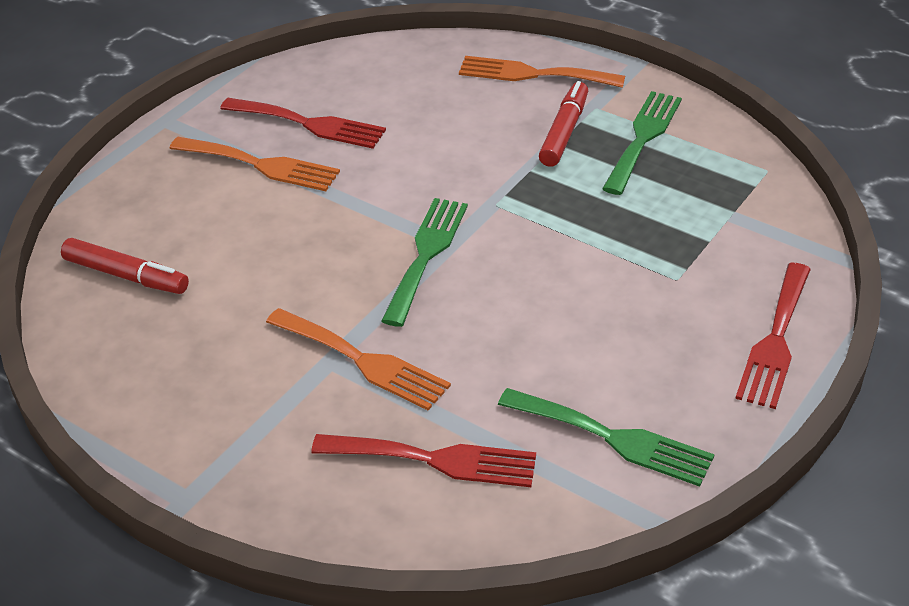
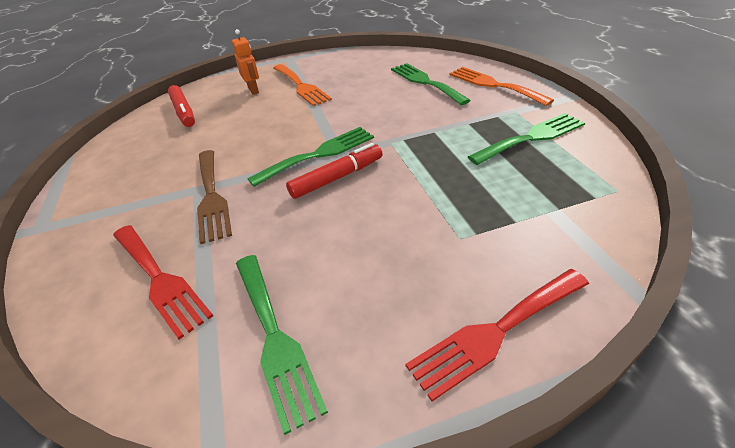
camera: 40 degrees right, 0 degrees up
red fork [220,98,386,149] -> none
orange fork [266,308,451,410] -> brown fork [197,150,232,244]
red marker [539,81,588,167] -> red marker moved to [286,143,383,199]
none -> orange robot [232,29,259,95]
none -> green fork [391,63,471,105]

